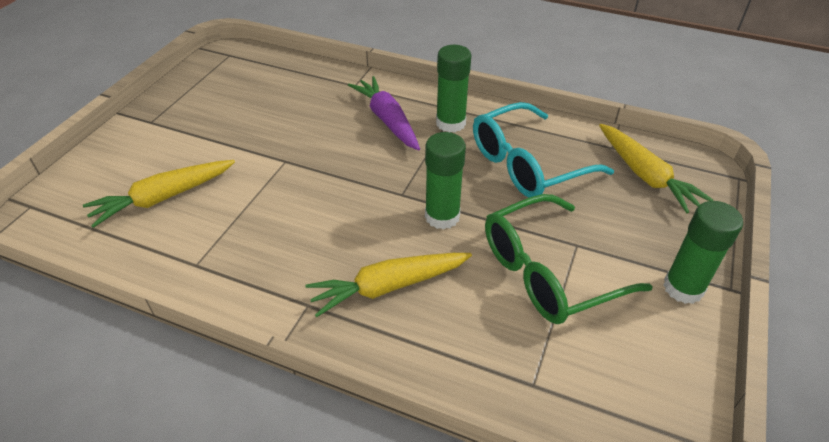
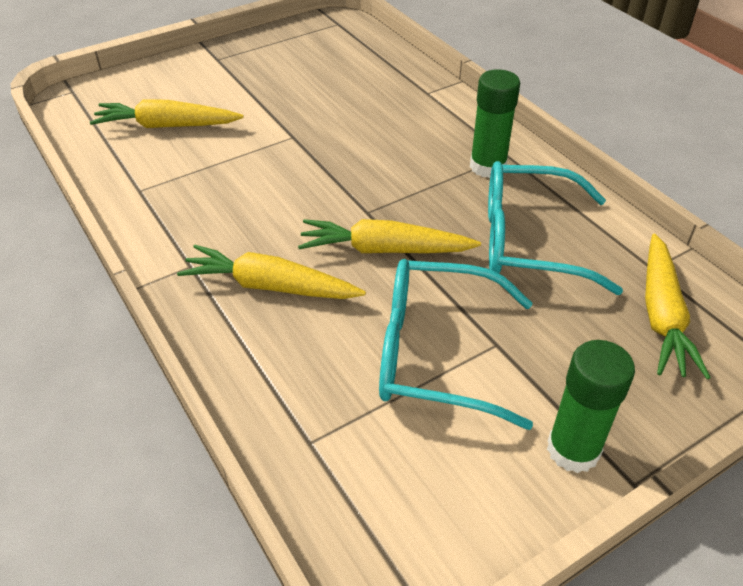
camera: 35 degrees right, 0 degrees up
purple carrot [348,76,420,150] -> none
green glue stick [425,132,466,230] -> yellow carrot [298,219,481,253]
green glasses [485,194,653,324] -> turquoise glasses [379,259,533,430]

